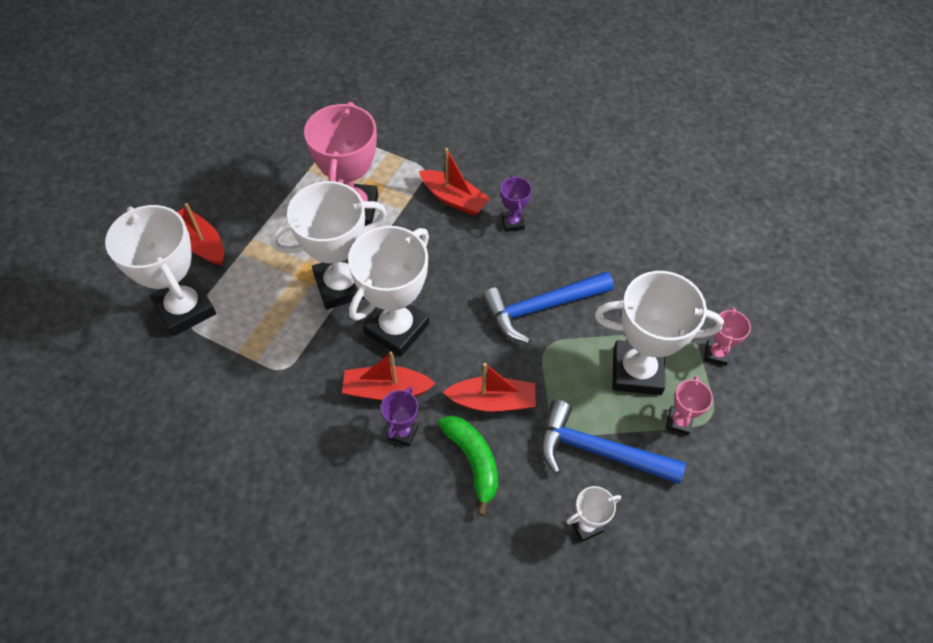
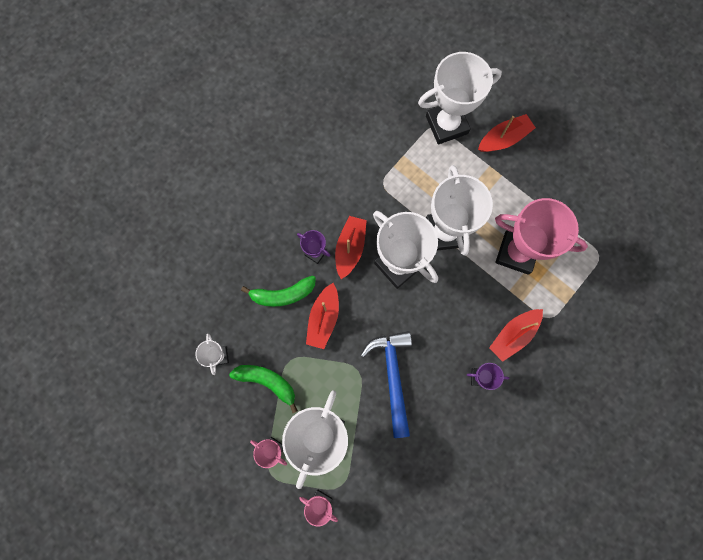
camera: 105 degrees right, 20 degrees up
blue hammer [540,400,686,484] -> green banana [229,365,298,413]

